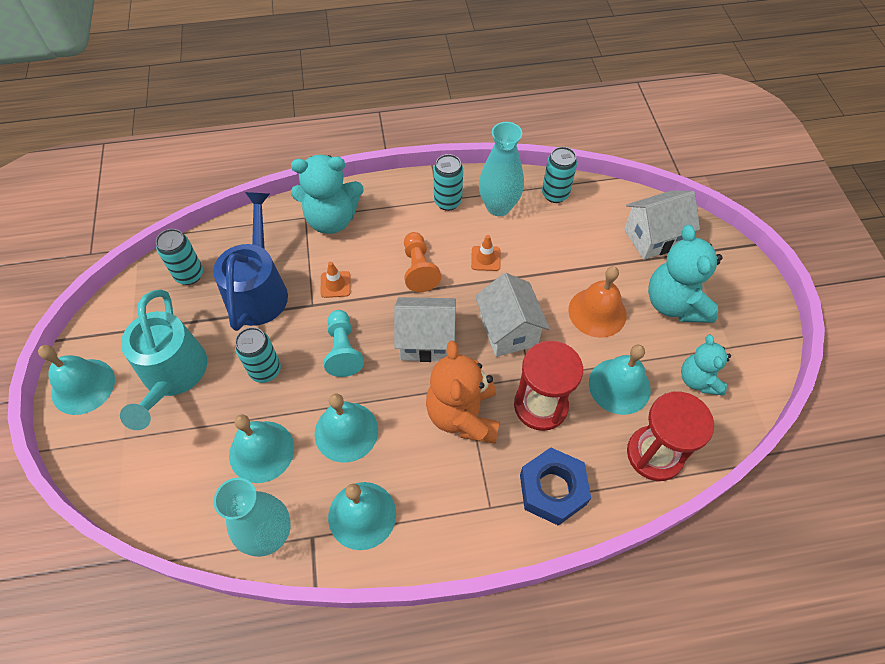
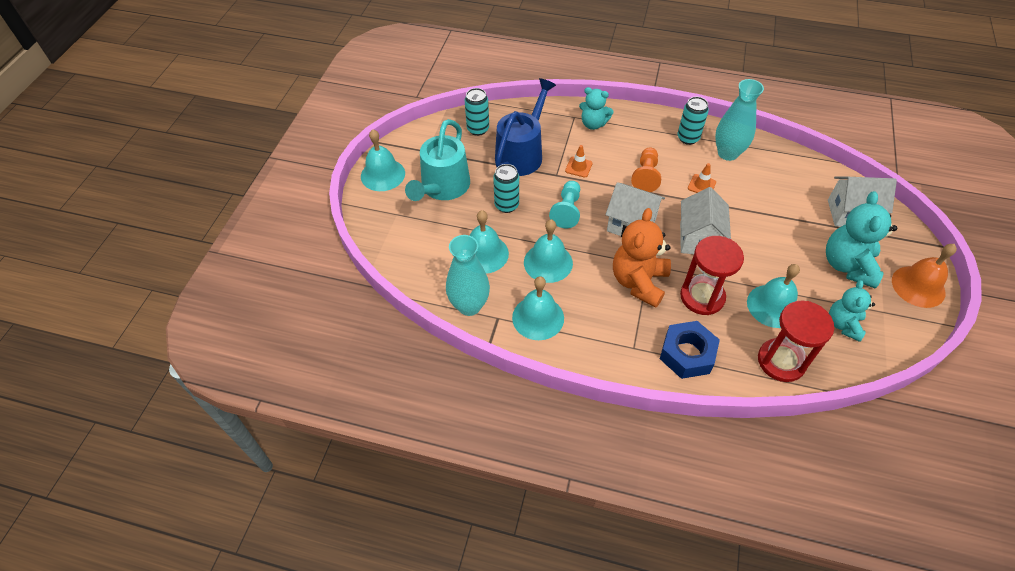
camera: 25 degrees right, 5 degrees down
turquoise teddy bear [291,155,364,234] -> turquoise teddy bear [579,87,614,130], size x0.63
turquoise can [542,147,577,203] -> none
orange bell [568,266,627,338] -> orange bell moved to [892,244,957,308]

